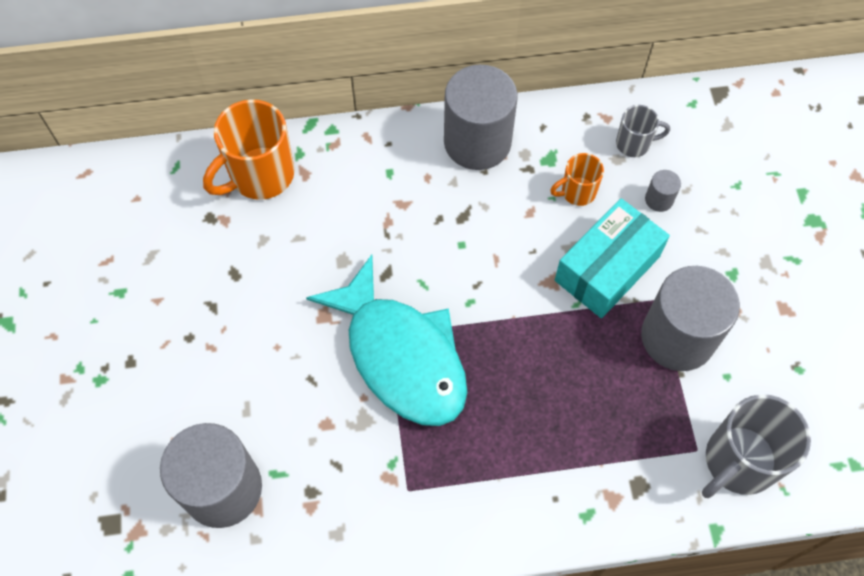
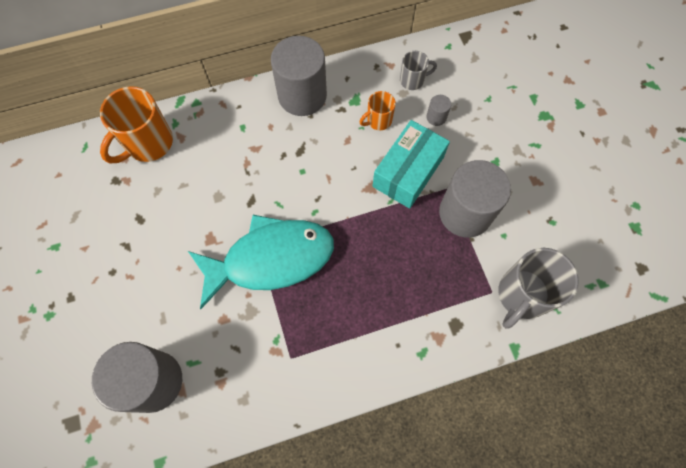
camera: 10 degrees left, 5 degrees up
turquoise fish [306,255,467,426] -> turquoise fish turned 60 degrees counterclockwise [188,215,334,309]

